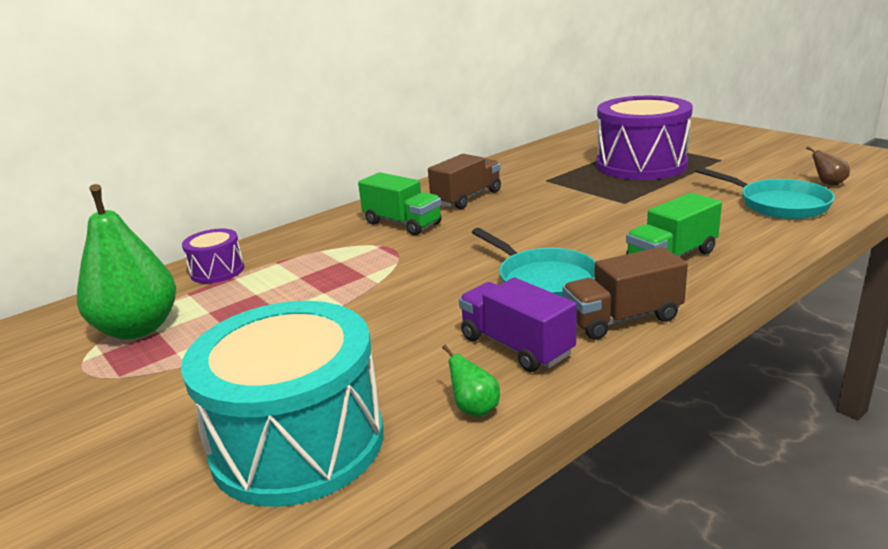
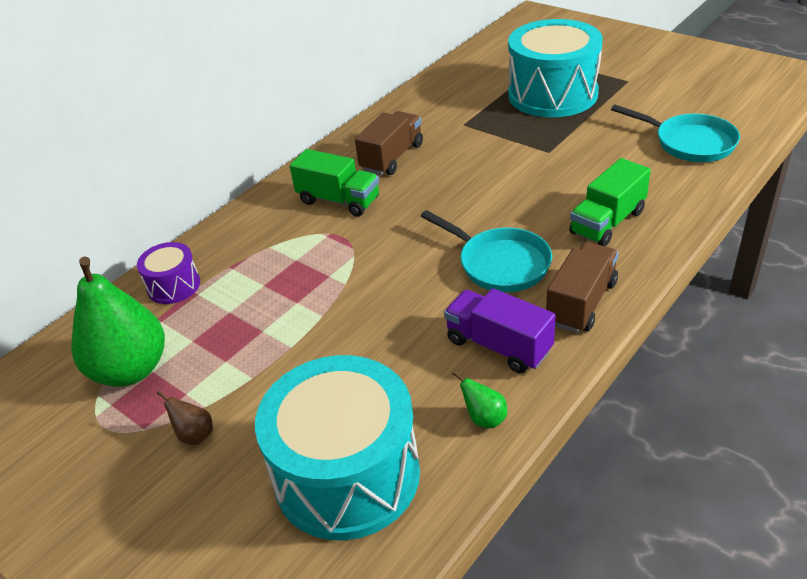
camera: 10 degrees left, 15 degrees up
brown truck [562,247,688,340] -> brown truck turned 150 degrees clockwise [546,242,619,333]
purple drum [596,96,693,180] -> turquoise drum [508,19,603,117]
brown pear [806,146,850,186] -> brown pear moved to [157,391,213,445]

